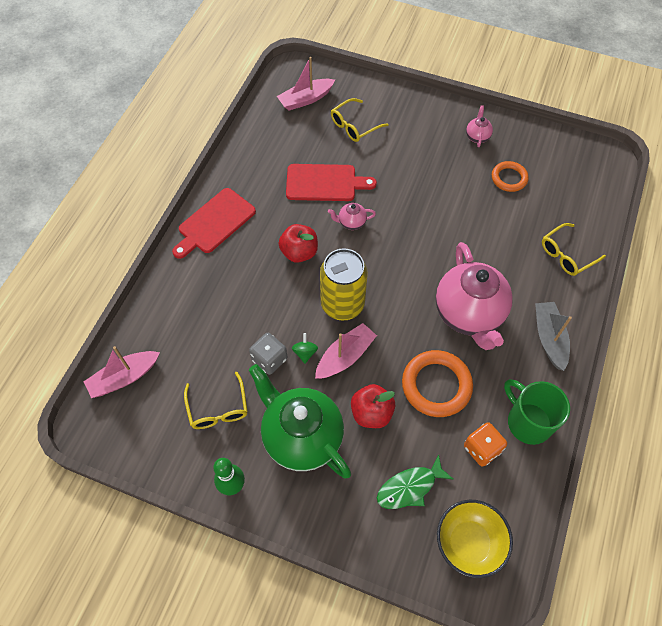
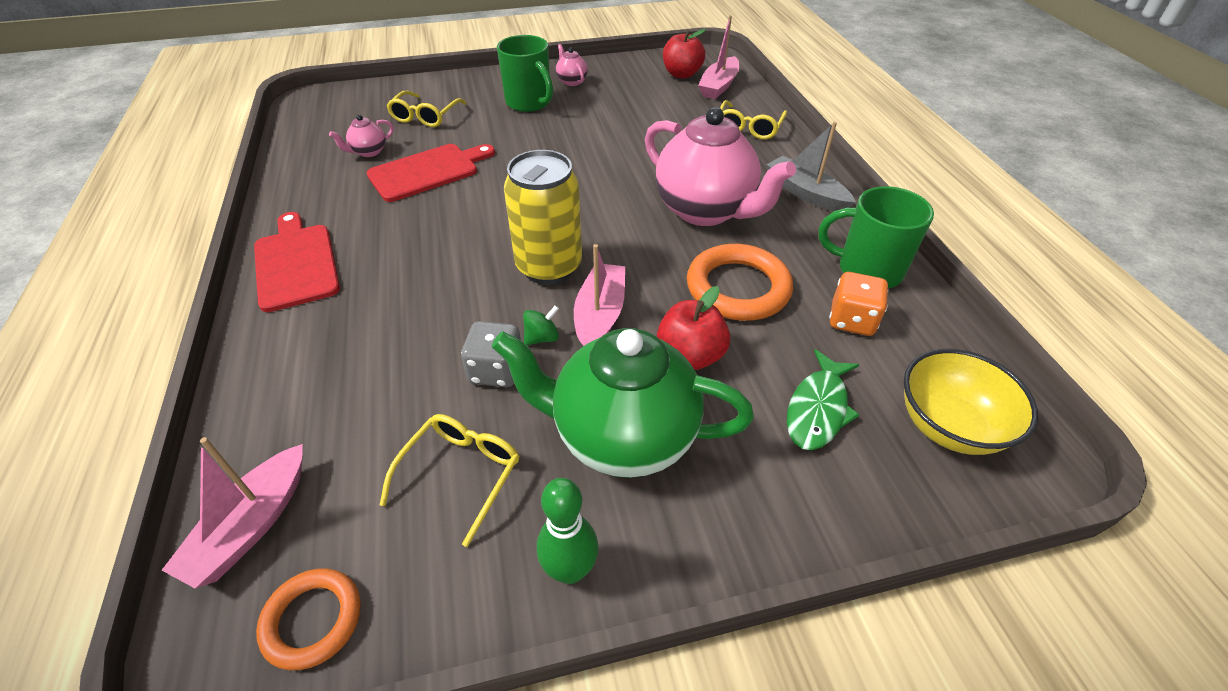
camera: 35 degrees left, 15 degrees down
red cutting board [172,188,256,259] -> red cutting board turned 150 degrees clockwise [254,212,340,312]
yellow glasses [184,372,248,429] -> yellow glasses turned 105 degrees counterclockwise [380,414,519,547]
pink boat [277,57,335,110] -> pink boat moved to [698,15,739,99]
red apple [279,224,318,263] -> red apple moved to [663,29,706,79]
green spinning top [292,333,318,364] -> green spinning top turned 90 degrees clockwise [523,305,559,345]
pink teapot [328,203,376,230] -> pink teapot moved to [329,114,394,157]
orange ring [492,161,529,192] -> orange ring moved to [256,568,361,670]
none -> green mug [497,35,553,112]

